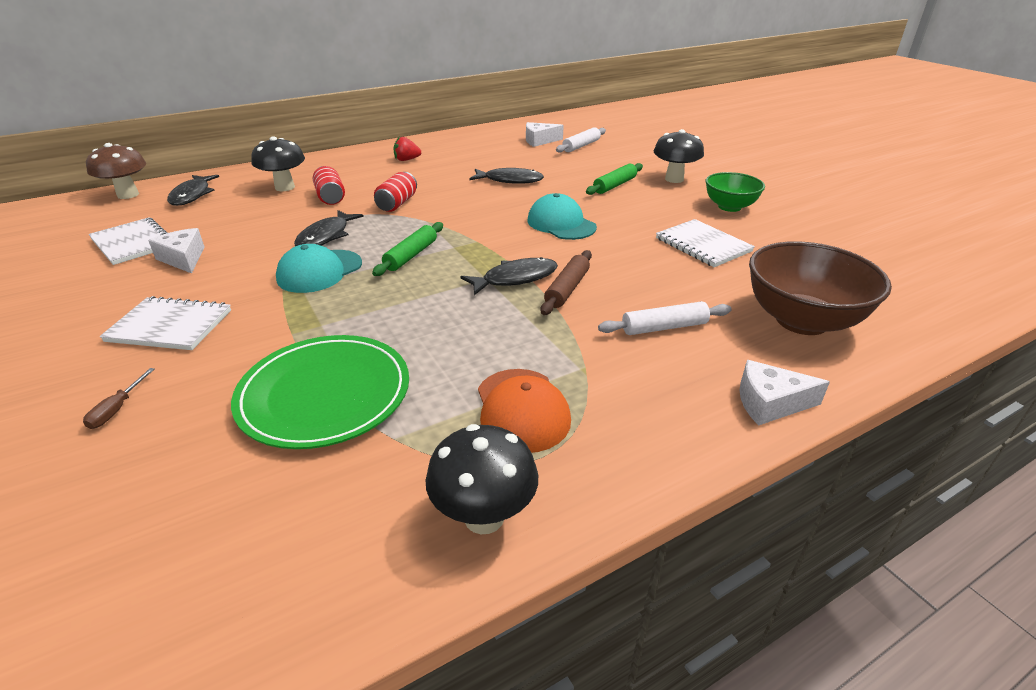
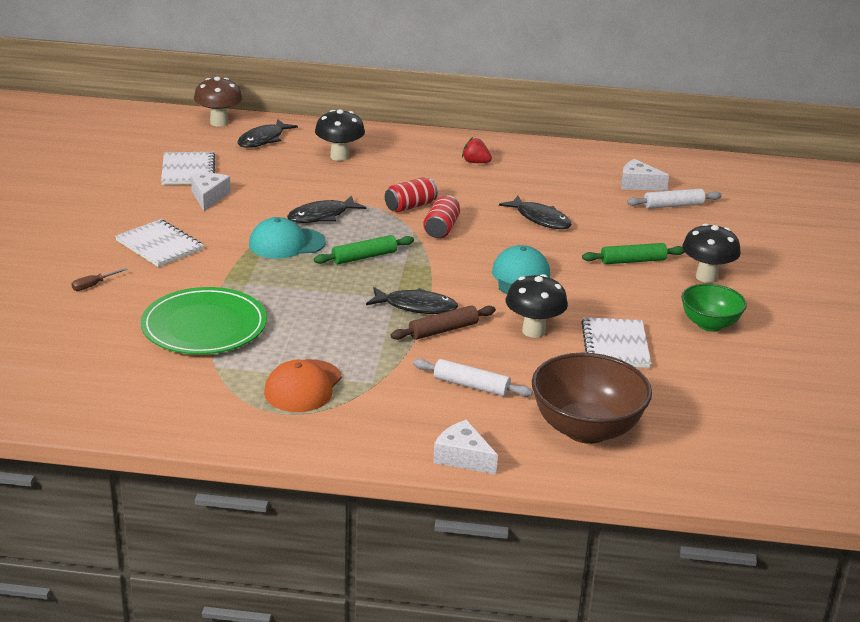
camera: 35 degrees right, 5 degrees down
red can [313,166,345,205] -> red can moved to [423,195,460,238]
black mushroom [426,424,538,534] -> black mushroom moved to [506,274,568,338]

